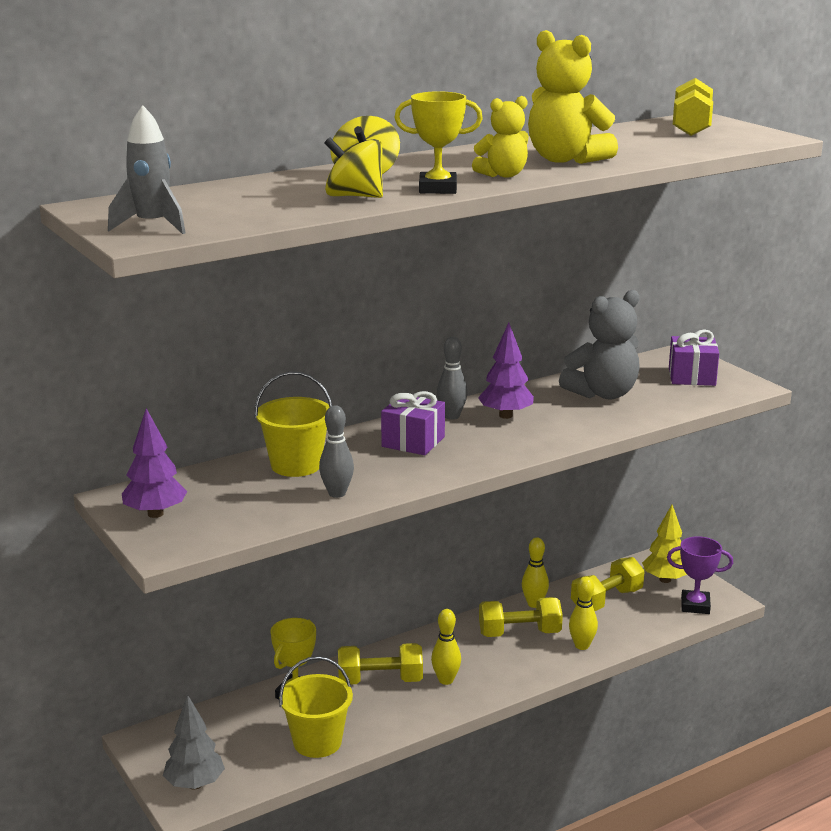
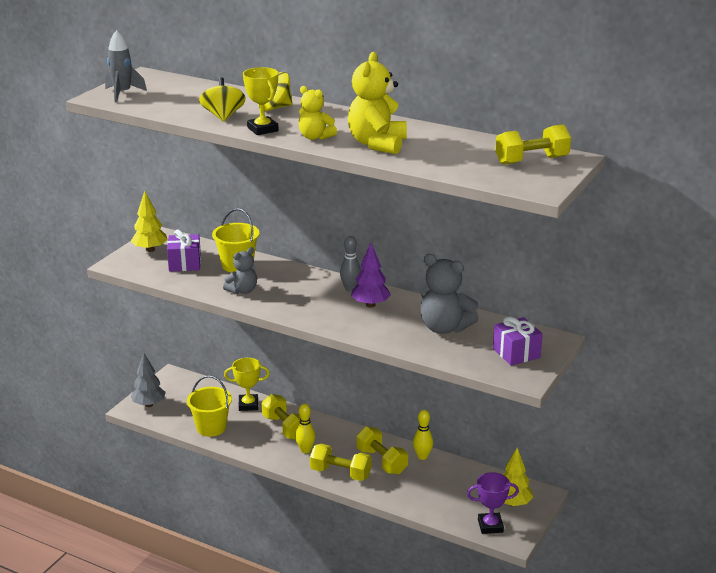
camera: 60 degrees right, 5 degrees up
purple tree [122,408,187,518] -> yellow tree [131,191,168,252]
grey bowling pin [319,405,354,498] -> none
purple gift [381,391,445,455] -> purple gift moved to [167,230,201,272]
yellow bowling pin [569,576,598,650] -> none
yellow dumbbell [571,557,645,611] -> yellow dumbbell moved to [310,444,372,481]
purple trophy [667,536,733,614] -> purple trophy turned 75 degrees counterclockwise [467,472,519,534]
none -> grey teddy bear [223,247,257,294]

